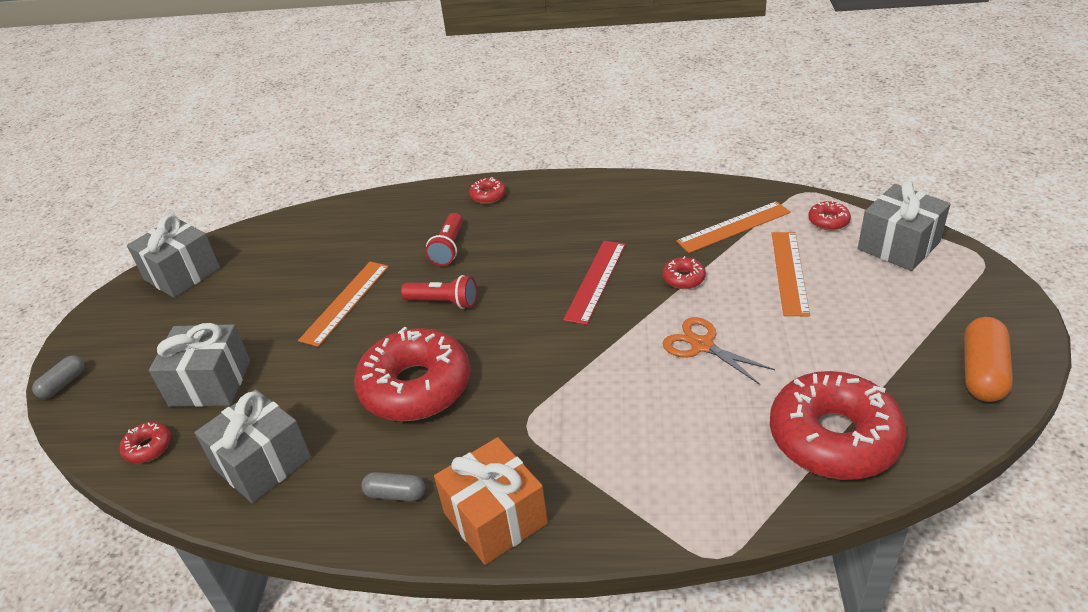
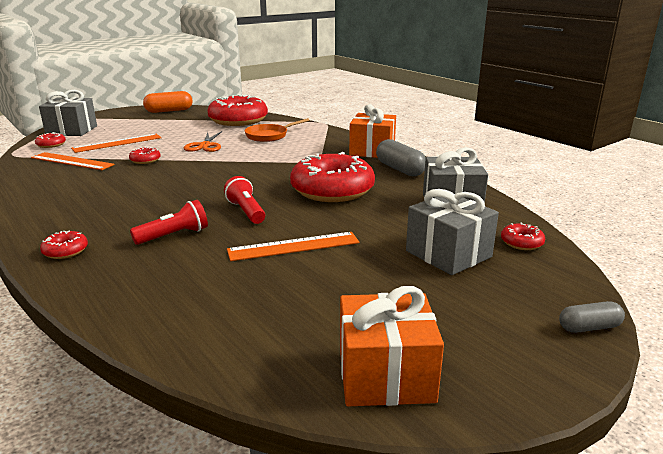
camera: 135 degrees left, 15 degrees down
grey gift [127,214,220,298] -> orange gift [340,286,444,406]
grey capsule [361,472,425,501] -> grey capsule [376,139,426,176], size x1.70
red ruler [563,241,626,325] -> none
none -> orange pan [245,118,310,142]

